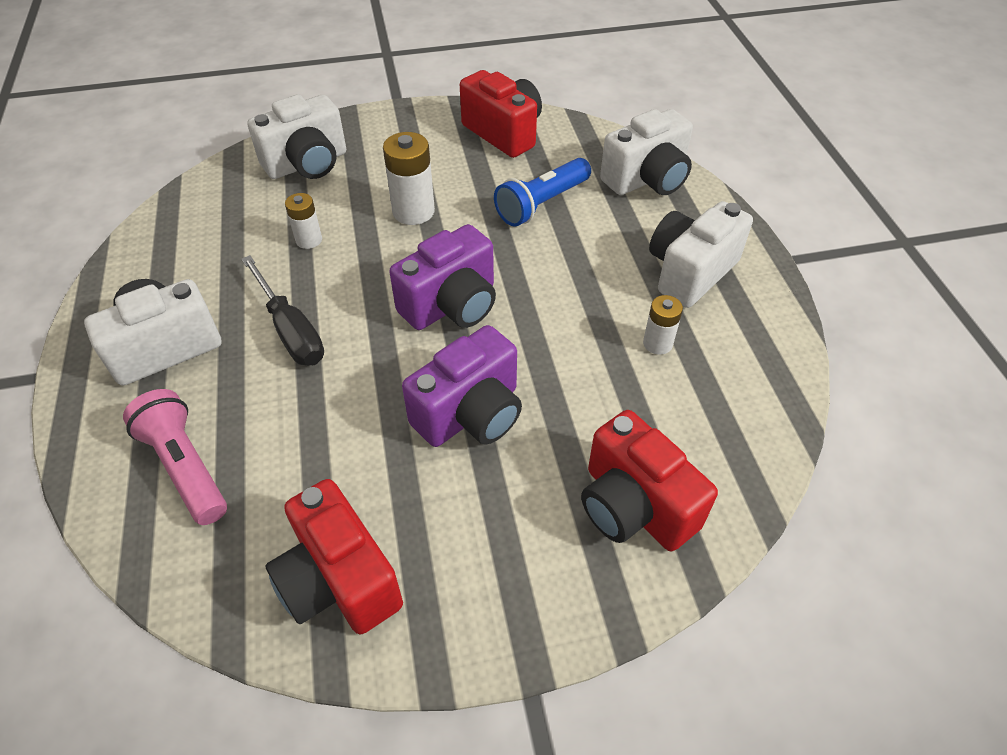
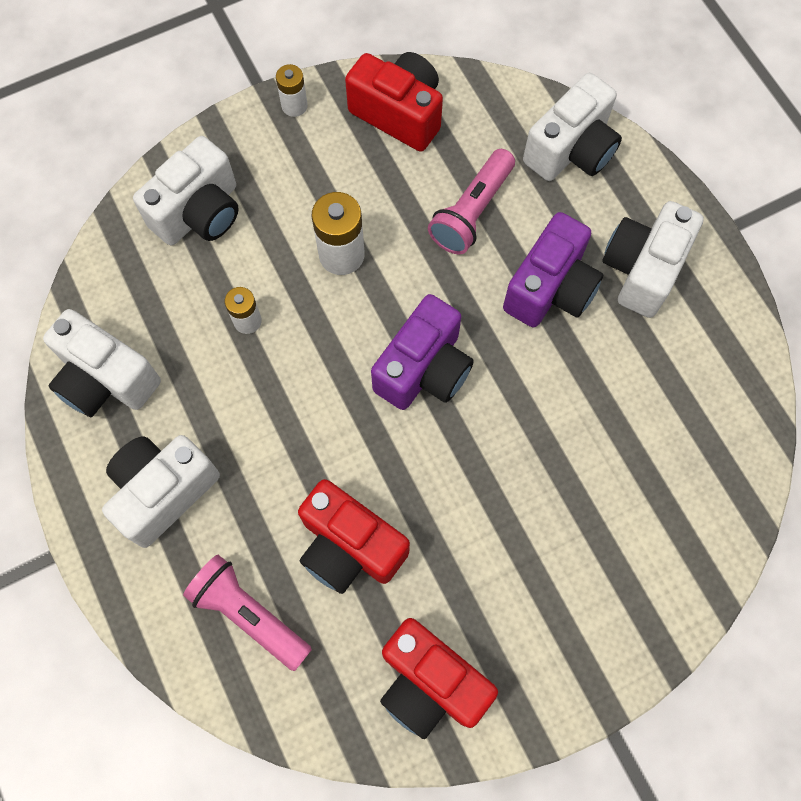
camera: 15 degrees left, 20 degrees up
black screwdriver [241,255,324,366] -> none
purple camera [402,325,522,447] -> purple camera moved to [503,212,603,327]
blue flashlight [494,158,591,226] -> pink flashlight [428,149,515,254]
red camera [581,410,718,551] -> red camera moved to [298,479,410,594]
white battery [643,295,683,355] -> white battery moved to [276,64,307,117]
none -> white camera [43,309,161,417]

